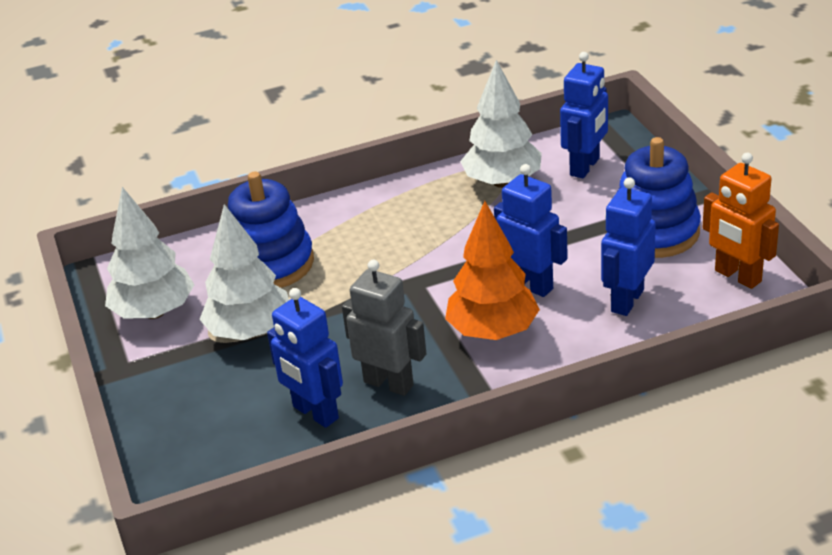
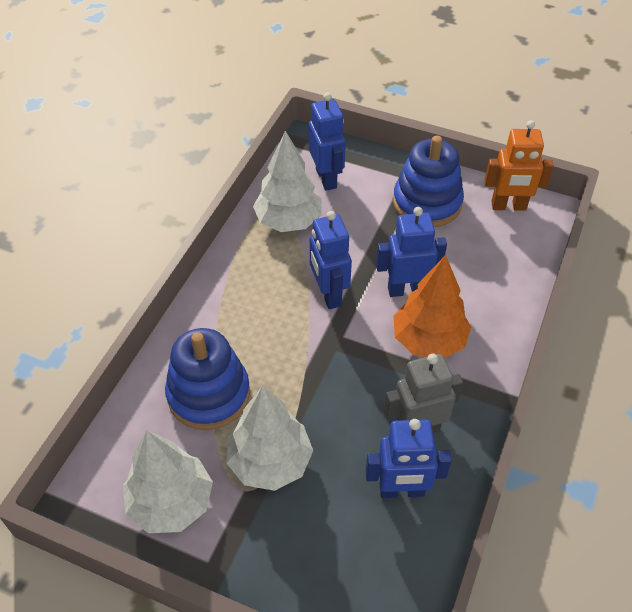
camera: 50 degrees left, 15 degrees up
blue robot [601,177,656,316] -> blue robot moved to [310,211,352,309]

